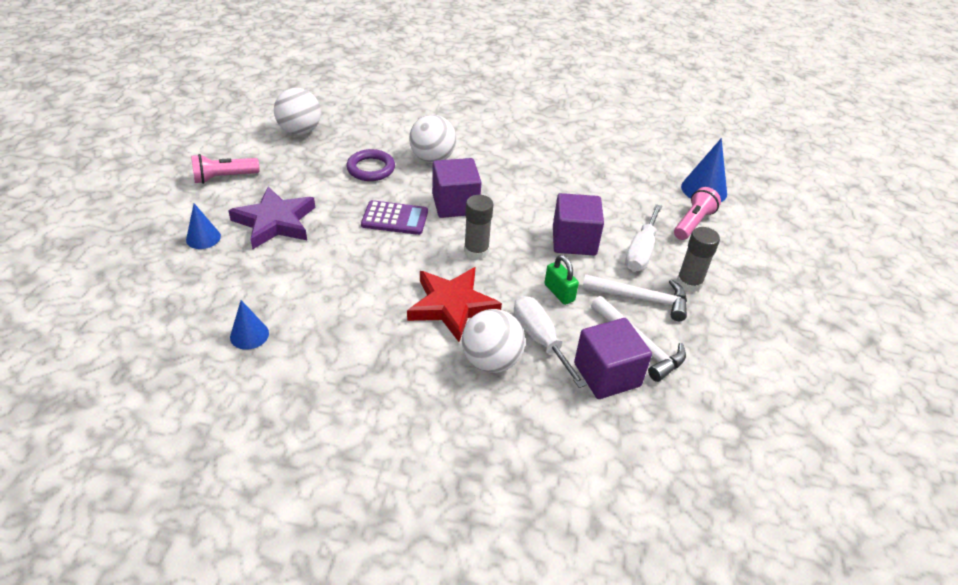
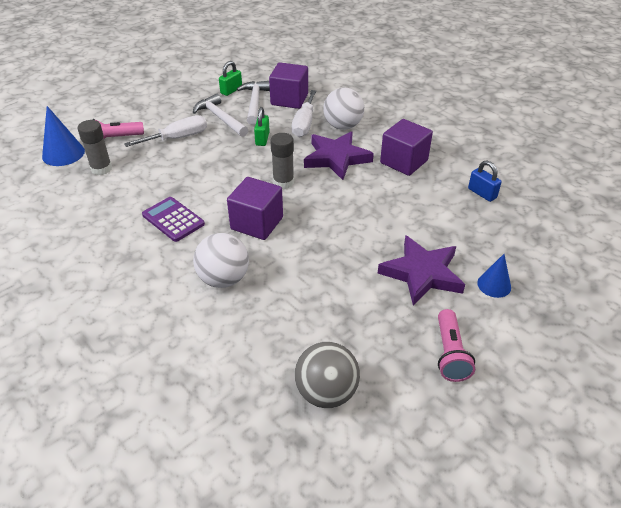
camera: 140 degrees left, 0 degrees up
pink flashlight [191,154,260,184] -> pink flashlight turned 75 degrees clockwise [438,309,475,382]
blue cone [230,300,269,350] -> blue padlock [468,161,502,202]
white ball [274,88,321,135] -> grey ball [295,342,360,408]
purple ring [346,149,395,181] -> none
purple calculator [361,200,428,235] -> purple calculator moved to [142,197,205,242]
red star [407,267,502,342] -> purple star [304,131,374,180]
purple cube [553,193,604,255] -> purple cube moved to [380,119,433,176]
grey glue stick [676,227,720,292] -> grey glue stick moved to [78,120,112,175]
none -> green padlock [219,61,242,96]

